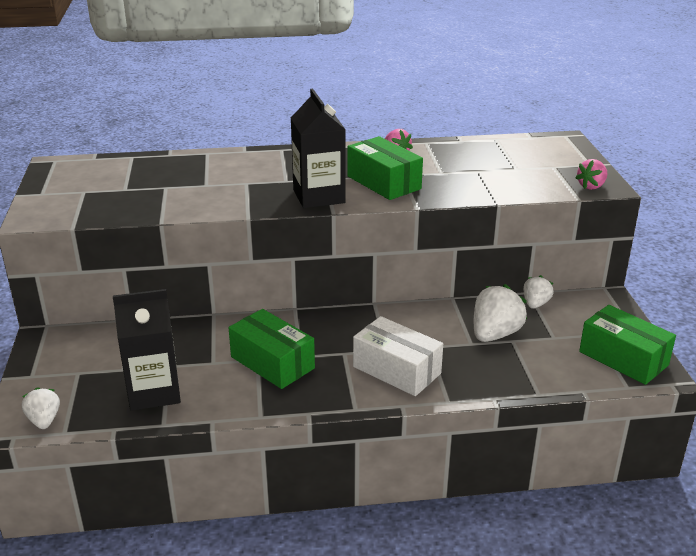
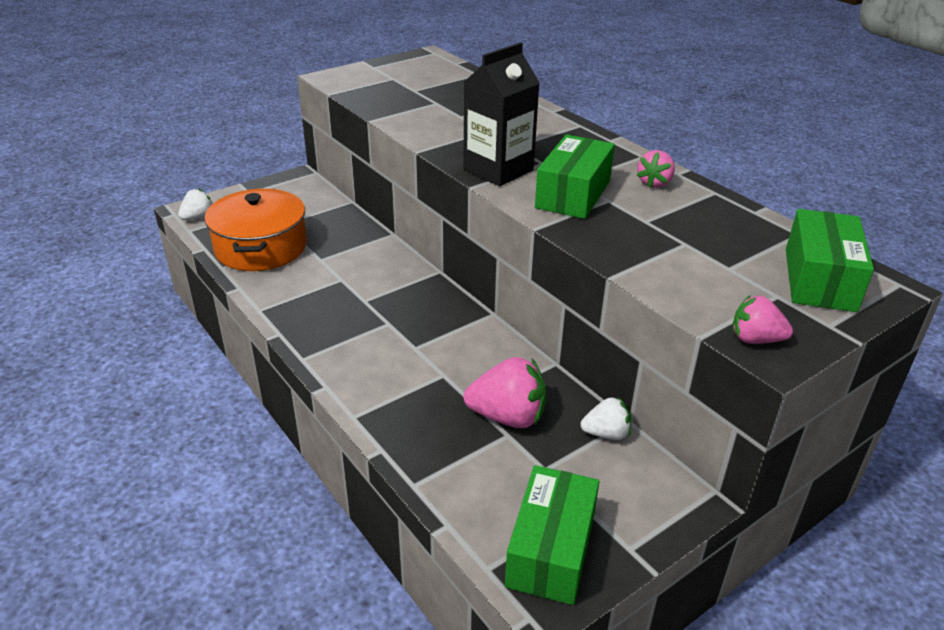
camera: 60 degrees right, 5 degrees up
black carton [113,289,181,411] -> orange pot [204,189,307,271]
green box [229,309,315,389] -> green box moved to [786,209,874,312]
white box [353,316,443,396] -> none
white strawberry [474,284,527,342] -> pink strawberry [464,357,546,428]

